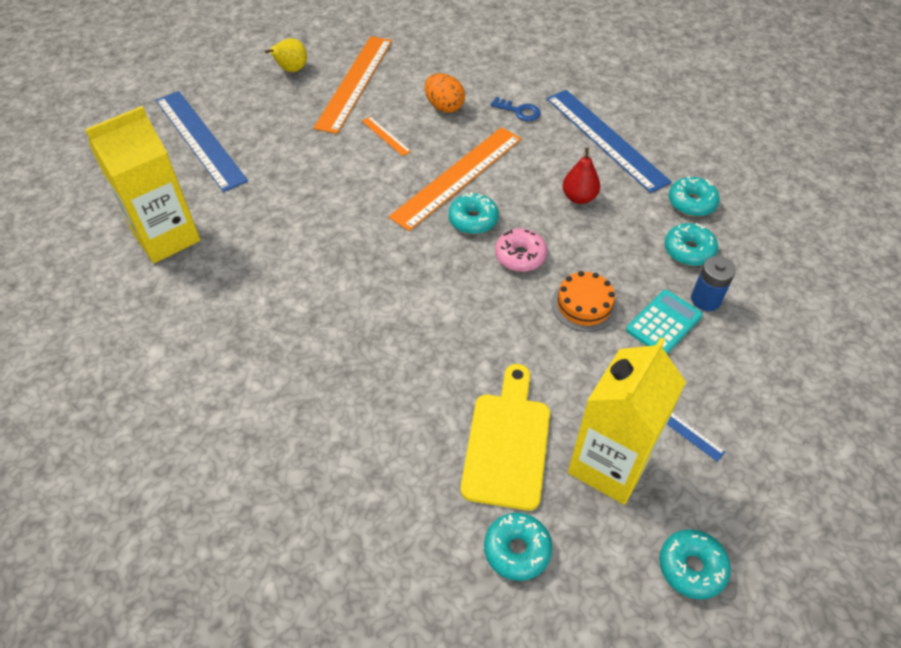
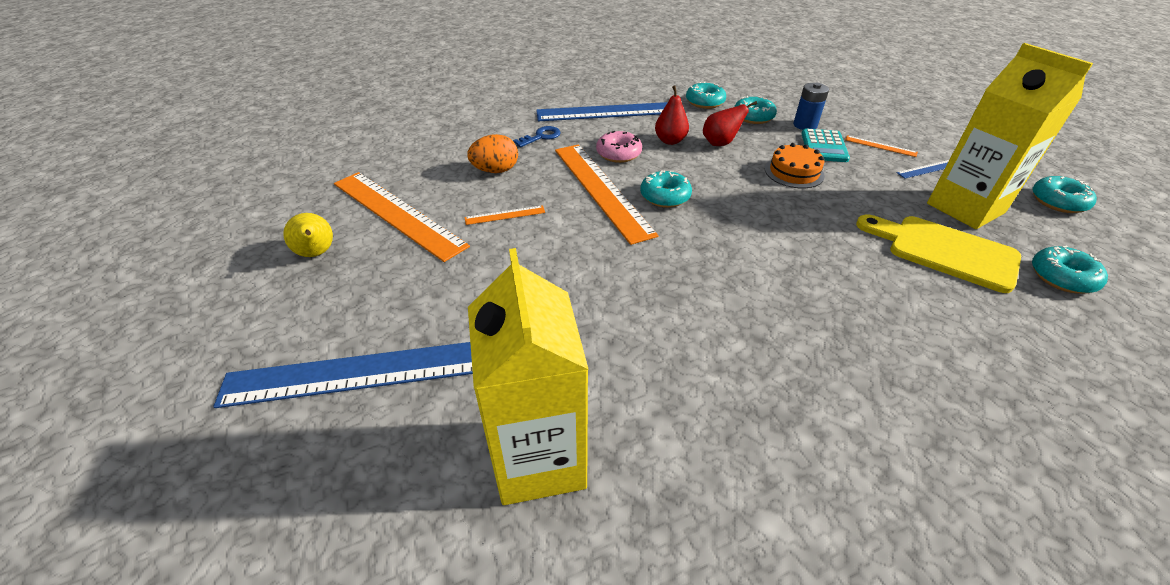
camera: 65 degrees left, 10 degrees down
pink donut [495,228,547,272] -> pink donut moved to [596,131,642,163]
turquoise calculator [626,290,703,354] -> turquoise calculator turned 150 degrees counterclockwise [801,128,850,162]
none -> red pear [703,101,757,146]
none -> orange ruler [845,135,918,157]

